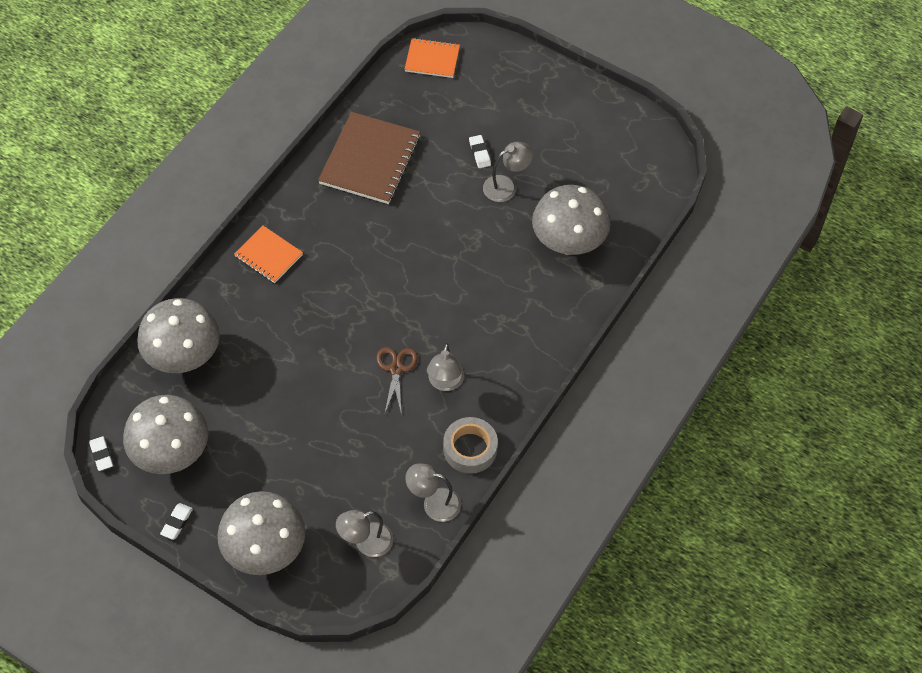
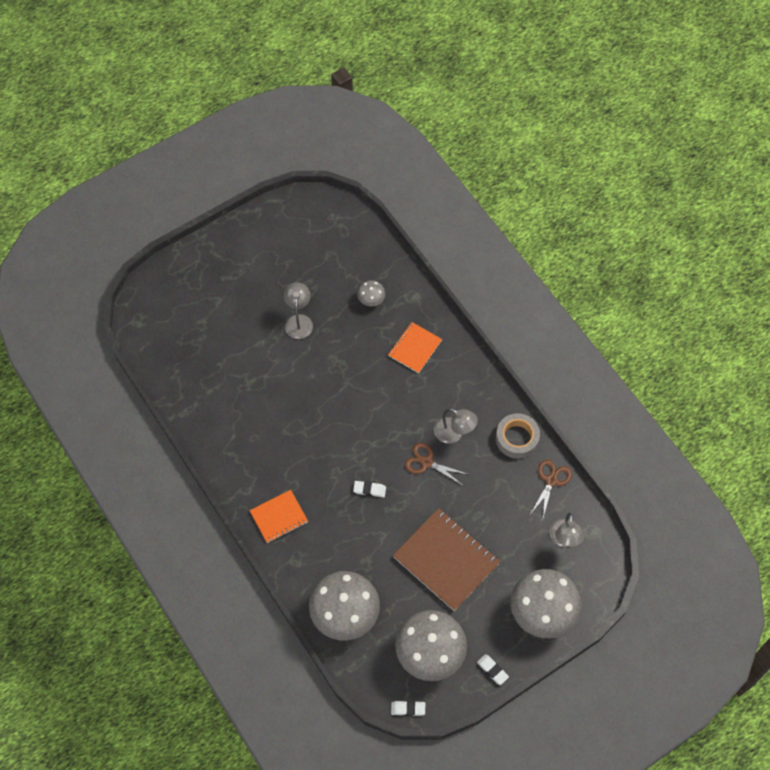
camera: 65 degrees left, 5 degrees up
brown notebook [318,112,420,204] -> brown notebook moved to [393,508,500,611]
orange notebook [404,38,460,78] -> orange notebook moved to [388,322,442,373]
grey lamp [405,463,461,522] -> brown scissors [530,460,572,518]
white eraser [469,135,491,168] -> white eraser moved to [353,481,386,497]
grey mushroom [532,185,610,255] -> grey mushroom [357,280,386,306], size x0.44

